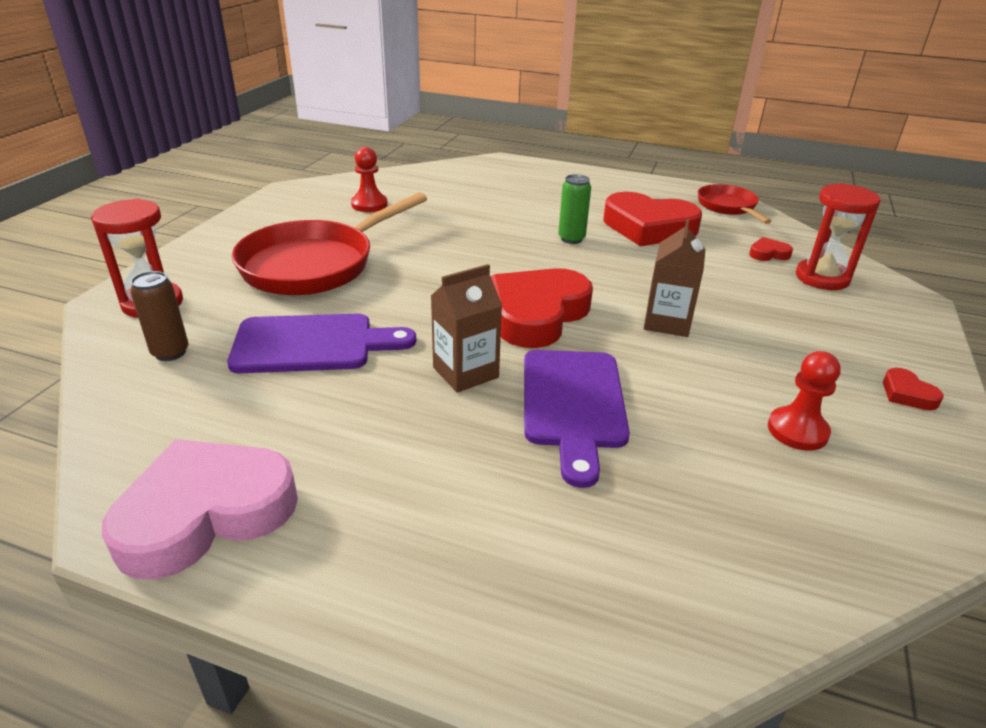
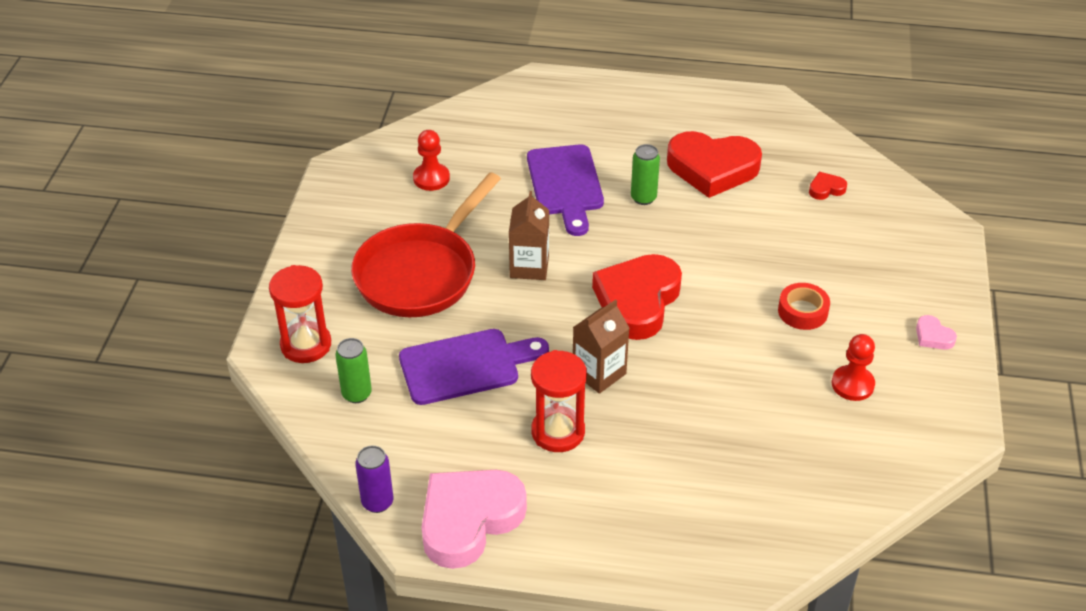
camera: 10 degrees left, 10 degrees up
brown can [130,271,188,361] -> green can [336,338,372,403]
purple cutting board [524,350,630,488] -> purple cutting board moved to [527,144,604,236]
brown carton [644,219,706,337] -> brown carton moved to [509,191,549,280]
red pan [698,184,772,224] -> none
red hourglass [796,183,881,290] -> red hourglass moved to [531,350,587,452]
red heart [883,368,944,410] -> pink heart [916,315,957,350]
none -> purple can [355,446,393,513]
none -> red tape [778,283,830,330]

